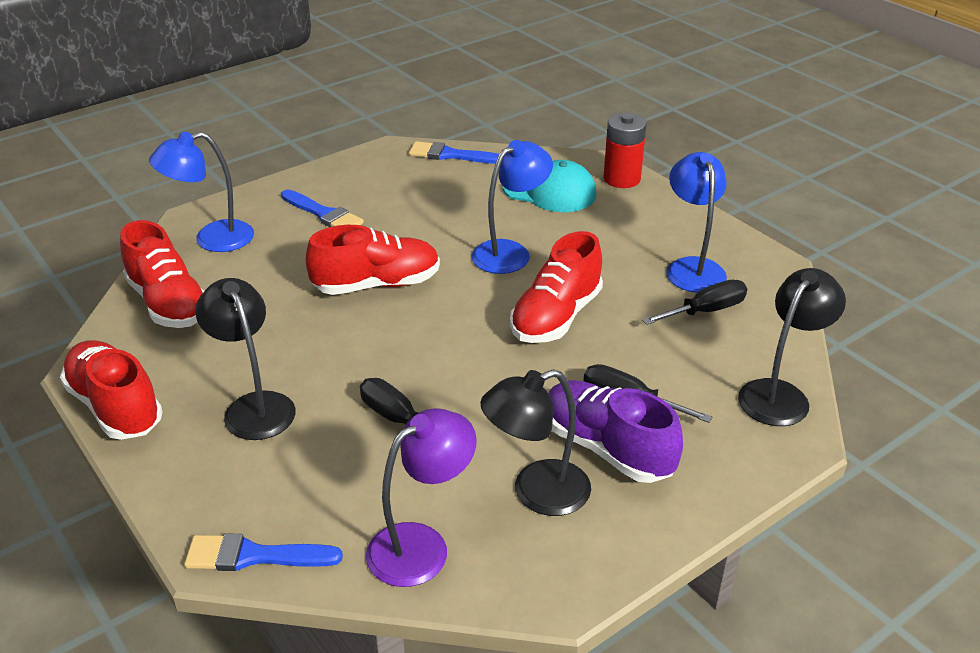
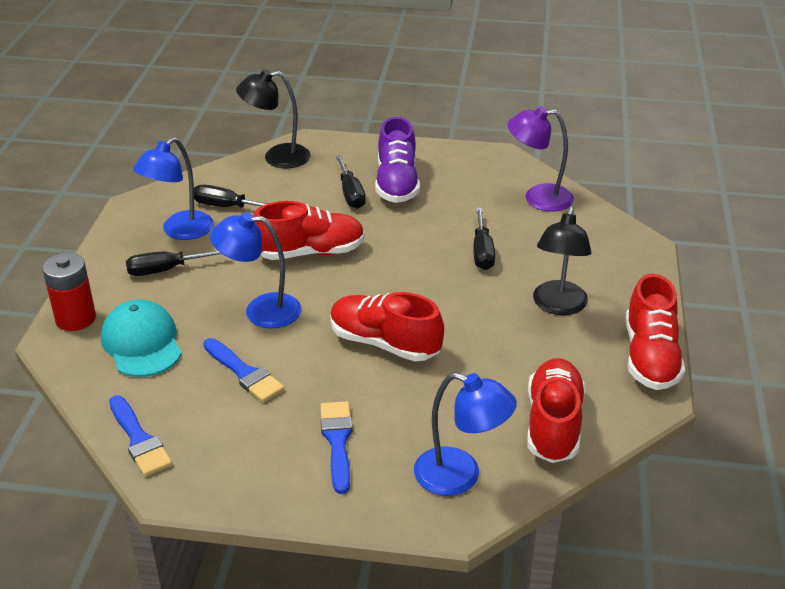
camera: 135 degrees left, 0 degrees up
blue brush [184,533,343,571] -> blue brush moved to [203,338,284,402]
black lamp [480,369,591,516] -> none
none -> black screwdriver [126,250,222,276]

